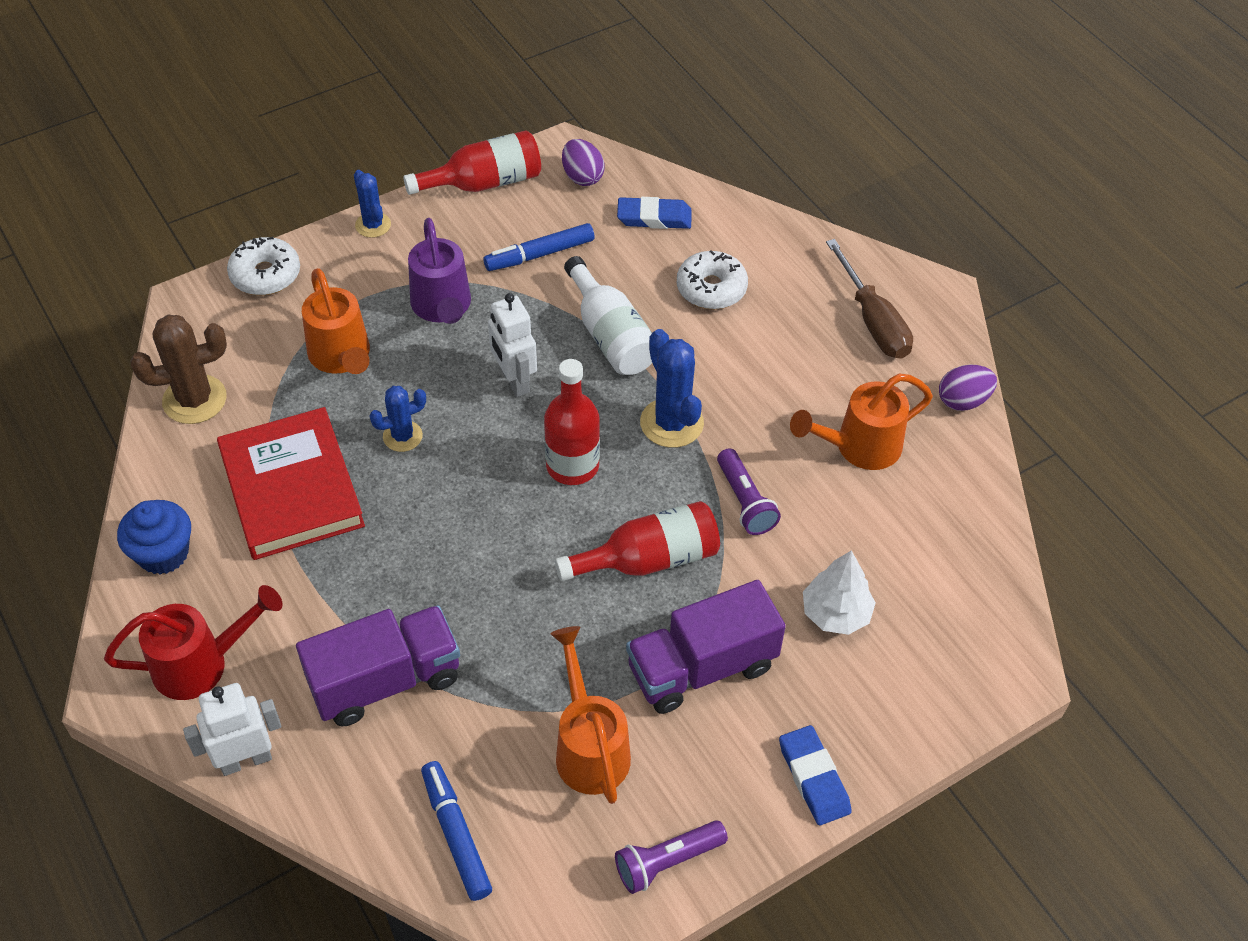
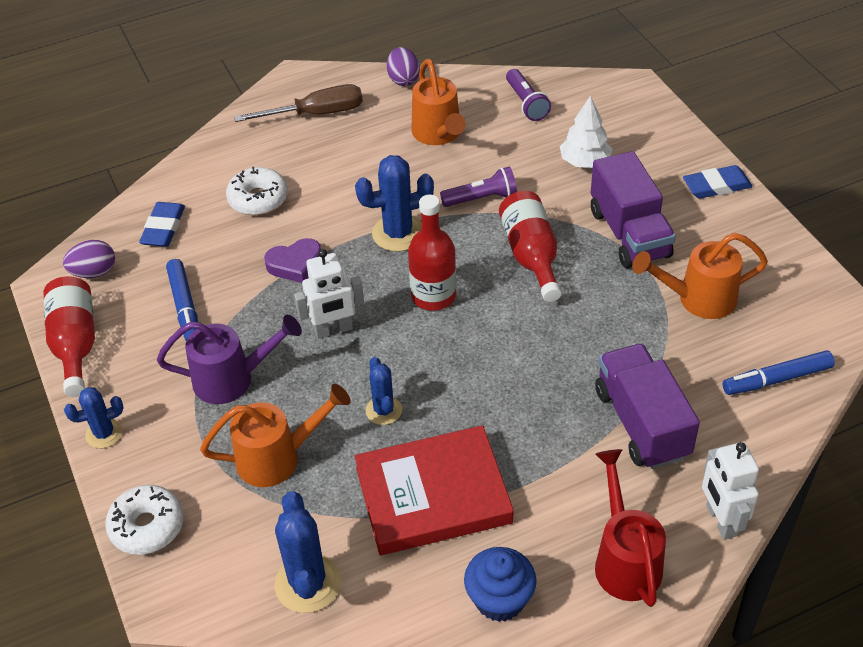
camera: 80 degrees left, 5 degrees down
brown cactus [130,315,227,424] -> blue cactus [275,491,341,613]
white bottle [564,256,652,375] -> purple heart [264,238,321,283]
purple flashlight [615,820,728,894] -> purple flashlight moved to [506,69,551,121]

